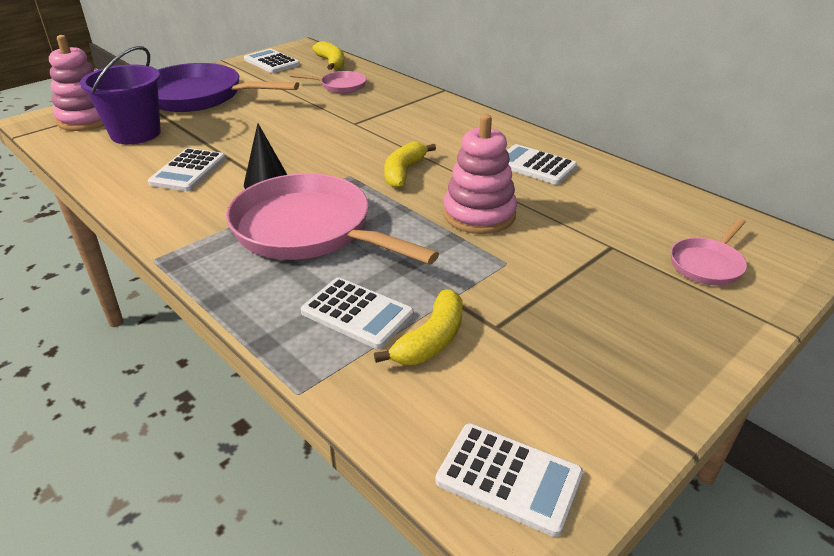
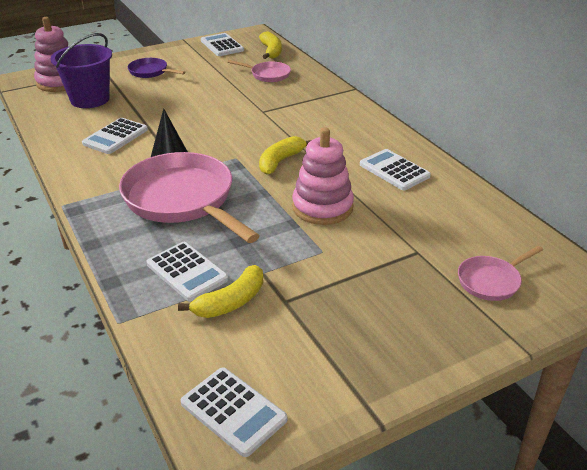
camera: 15 degrees right, 0 degrees up
purple pan [157,63,299,112] -> purple pan [128,58,185,78], size x0.47

